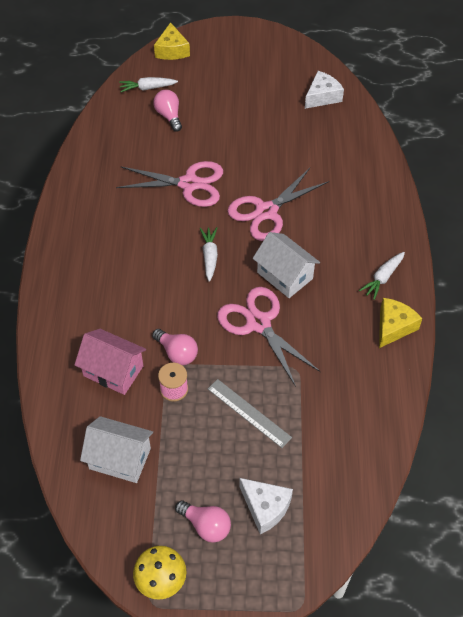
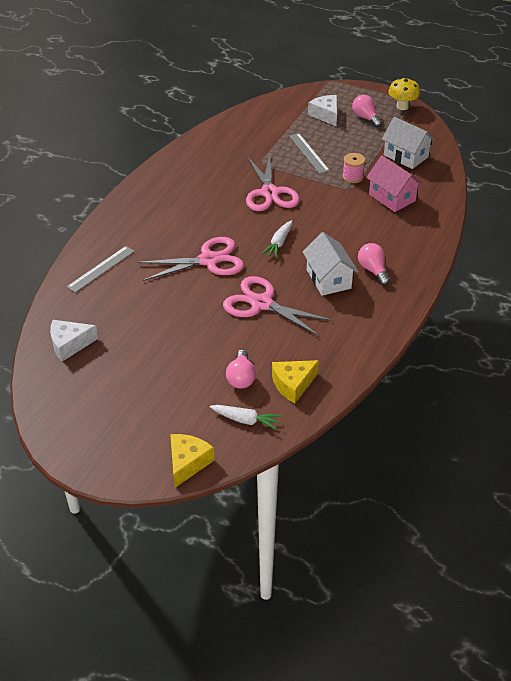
camera: 155 degrees left, 10 degrees down
pink light bulb [152,329,198,365] -> pink light bulb moved to [358,243,390,285]
white house [253,232,320,298] -> white house moved to [303,232,358,296]
white carrot [359,252,405,300] -> none
yellow cheese [379,298,422,348] -> yellow cheese moved to [272,360,319,403]
none -> grey ruler [67,246,135,293]

